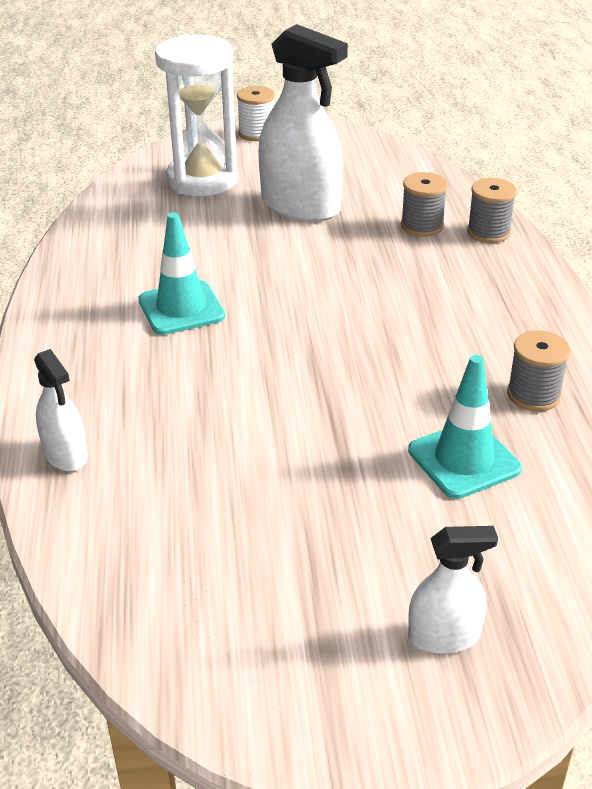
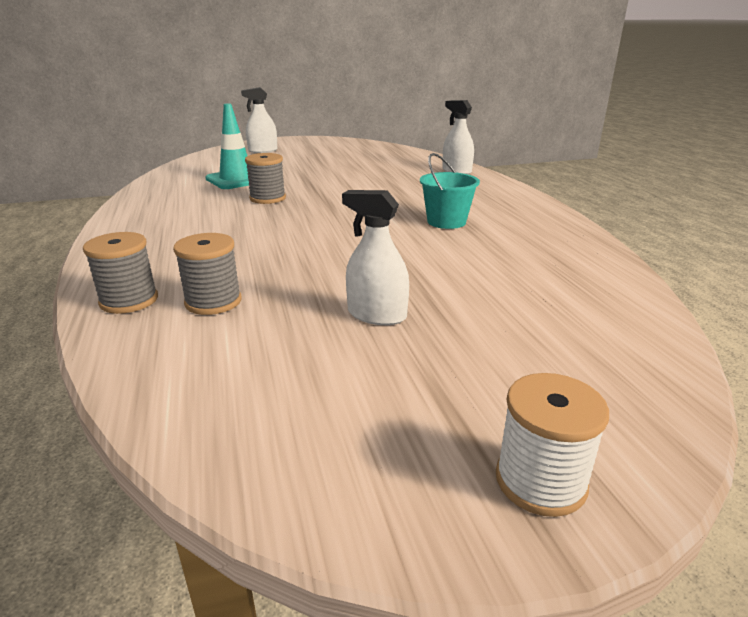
camera: 170 degrees right, 10 degrees down
turquoise traffic cone [139,212,225,335] -> turquoise bucket [420,153,480,229]
white hourglass [155,34,239,196] -> none
white spray bottle [258,24,348,222] -> white spray bottle [342,190,409,325], size x0.51
grey spool [507,330,570,411] -> grey spool moved to [245,153,286,204]

